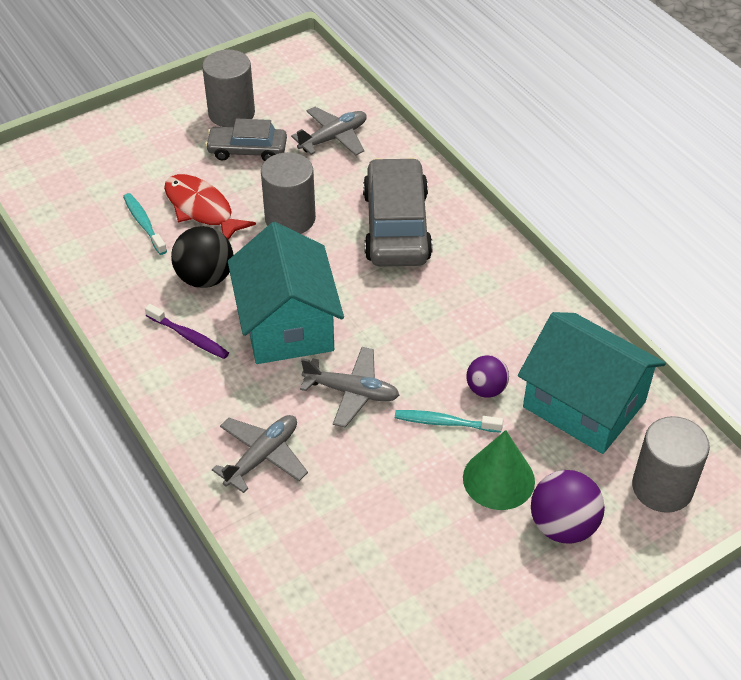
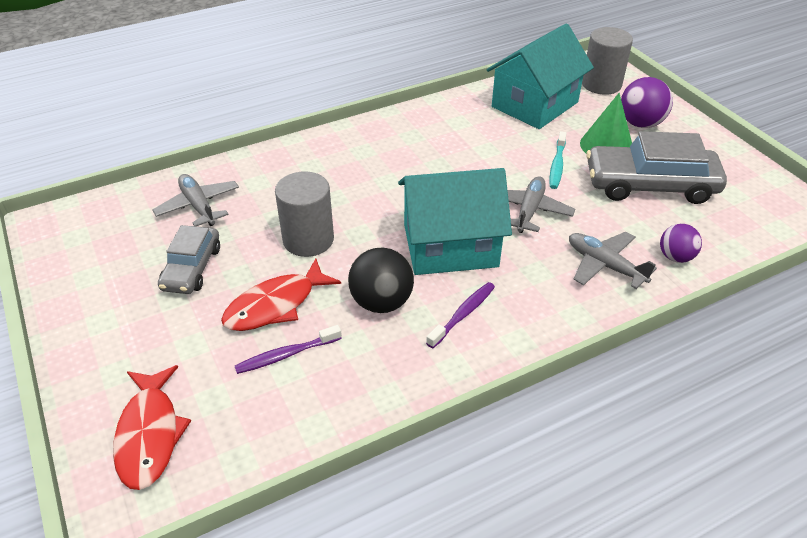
camera: 85 degrees left, 5 degrees down
turquoise toothbrush [123,193,167,255] -> purple toothbrush [235,325,342,374]
grey cylinder [202,50,255,127] -> none
grey car [363,157,433,266] -> grey car moved to [586,131,727,204]
purple ball [466,355,509,398] -> purple ball moved to [660,224,702,263]
none -> red fish [113,365,191,490]

